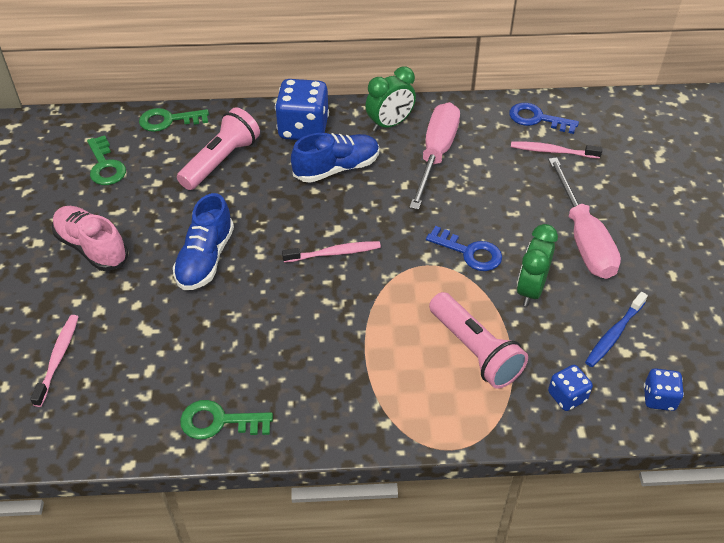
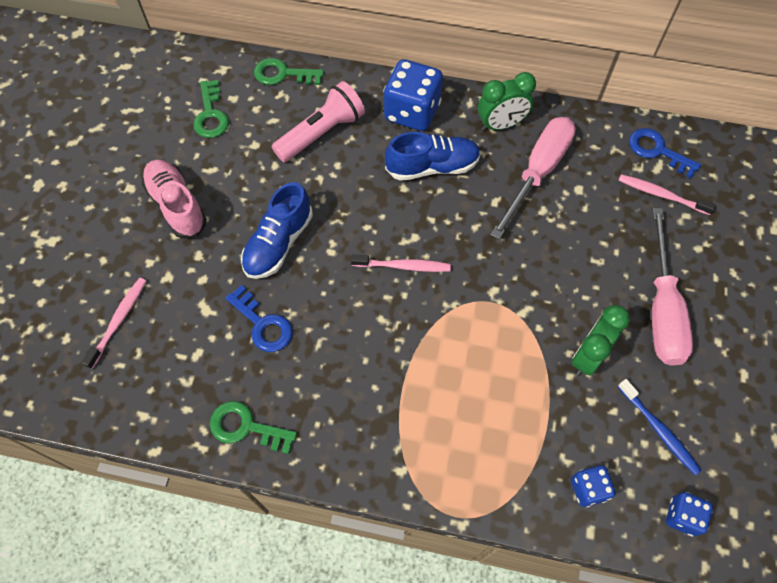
camera: 15 degrees right, 15 degrees up
blue key [426,226,502,271] -> blue key moved to [225,285,293,352]
pink flashlight [429,292,528,389] -> none
blue toothbrush [585,292,648,367] -> blue toothbrush turned 90 degrees counterclockwise [618,379,702,475]

